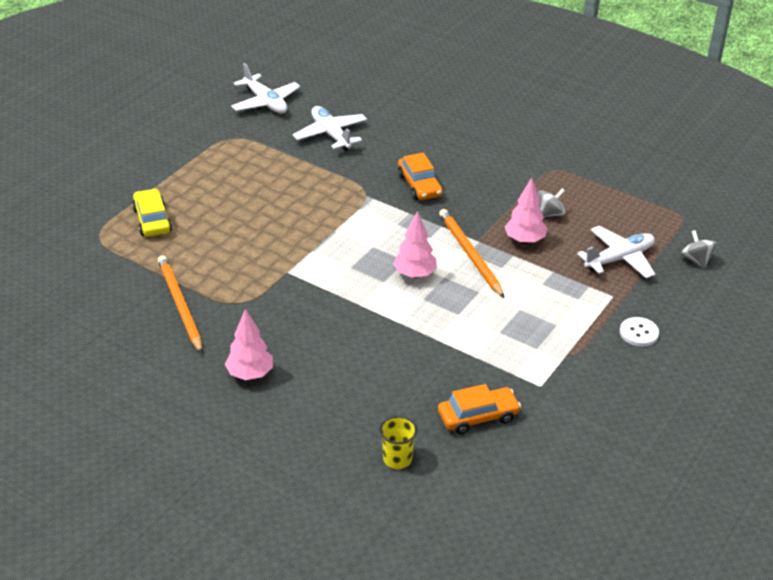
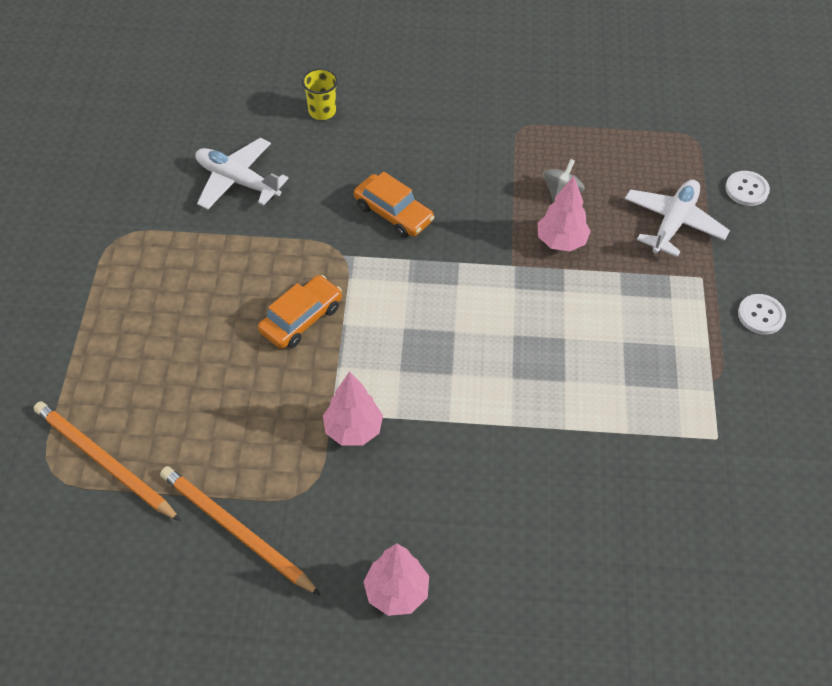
camera: 30 degrees left, 15 degrees up
yellow car [132,189,172,237] -> none
white plane [231,63,300,113] -> none
yellow cup [380,416,417,469] -> yellow cup moved to [302,68,338,120]
pink tree [393,211,437,278] -> pink tree moved to [323,371,383,446]
orange car [438,384,521,434] -> orange car moved to [258,275,342,349]
orange pencil [439,209,505,298] -> orange pencil moved to [34,401,181,521]
grey spinning top [681,230,717,268] -> white button [725,171,770,206]

